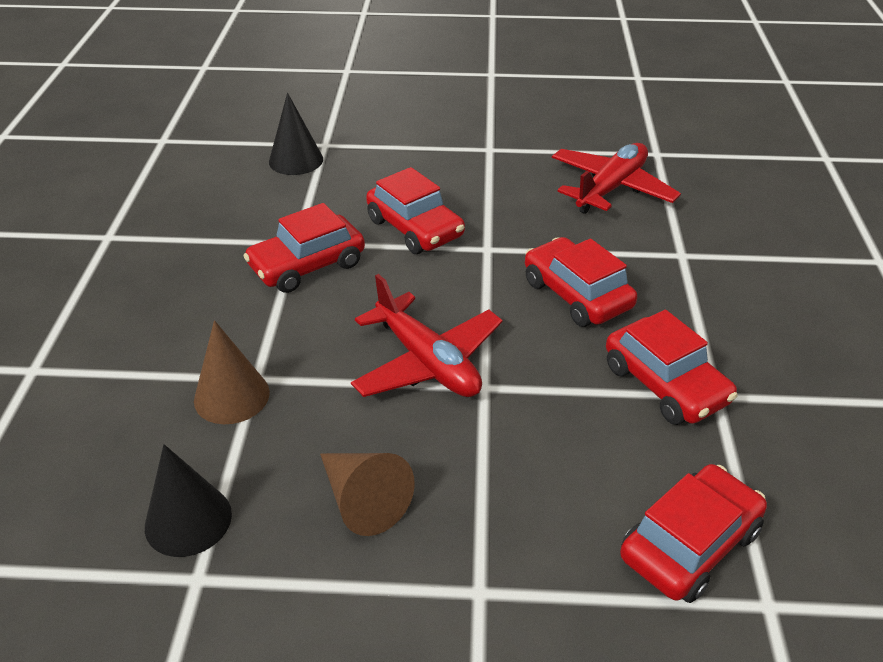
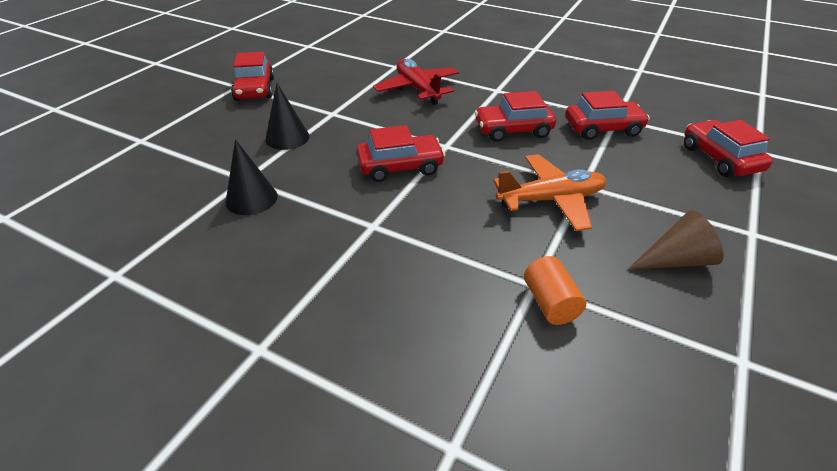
camera: 65 degrees left, 0 degrees up
black cone [145,444,232,557] -> black cone moved to [265,83,310,150]
brown cone [194,320,270,424] -> orange cylinder [524,256,586,325]
red car [243,203,365,293] -> red car moved to [231,52,274,101]
red plane [351,274,503,397] -> orange plane [493,154,606,231]

